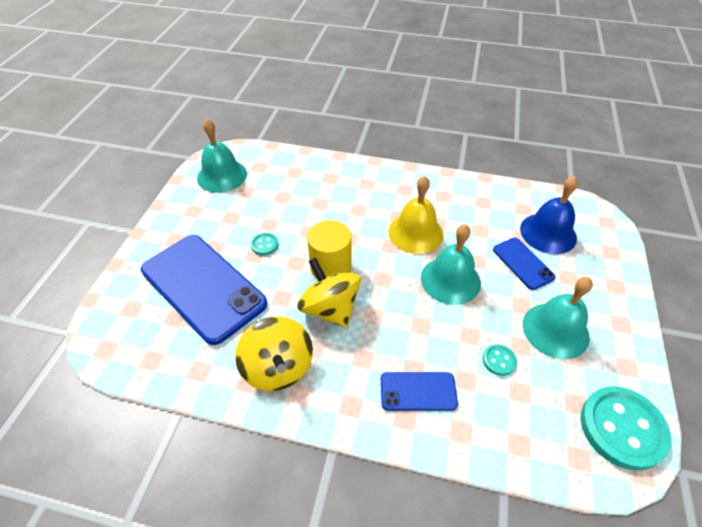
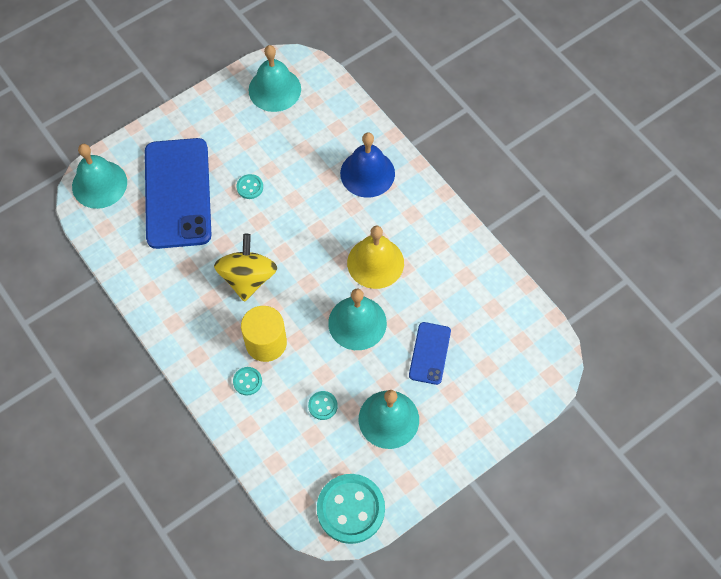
camera: 40 degrees right, 15 degrees up
yellow spinning top [235,317,313,391] -> none
yellow cylinder [307,220,352,279] -> yellow cylinder moved to [241,306,287,362]
blue phone [381,372,458,411] -> turquoise button [233,367,262,396]
blue bell [520,176,578,254] -> blue bell moved to [340,132,395,198]
none -> turquoise bell [72,144,127,209]

